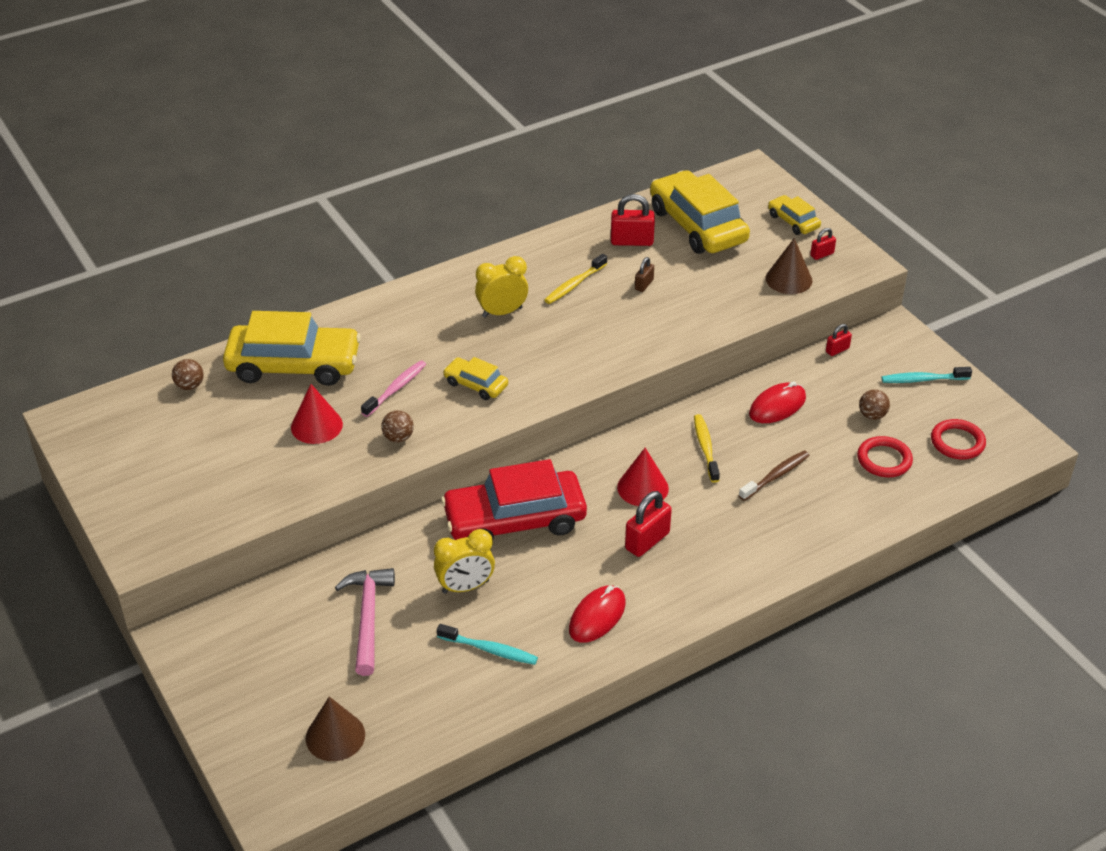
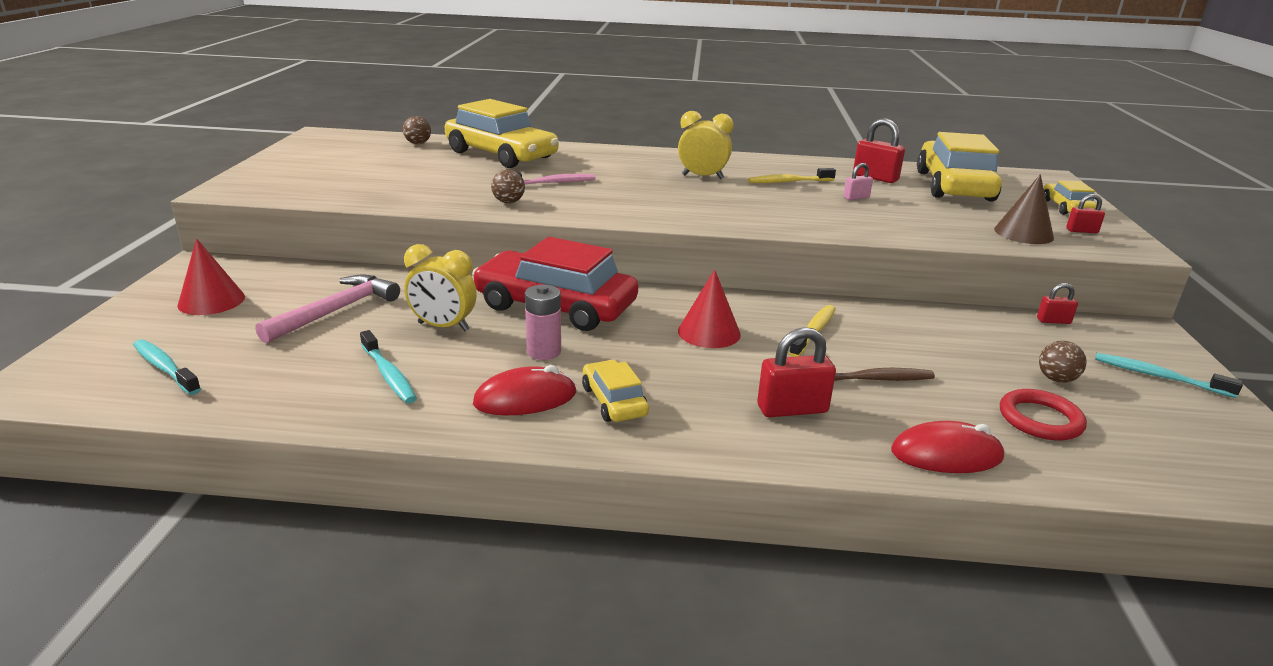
camera: 35 degrees right, 15 degrees down
red cone [291,384,343,444] -> red cone moved to [177,238,245,315]
brown cone [306,697,365,761] -> turquoise toothbrush [133,339,201,395]
yellow car [443,357,508,400] -> yellow car moved to [582,360,649,422]
red padlock [625,491,672,557] -> red padlock moved to [757,327,836,417]
brown padlock [635,257,654,292] -> pink padlock [843,163,873,200]
red mouse [749,381,806,423] -> red mouse moved to [891,421,1005,473]
red ring [931,419,986,459] -> none
none -> pink battery [525,285,561,360]

